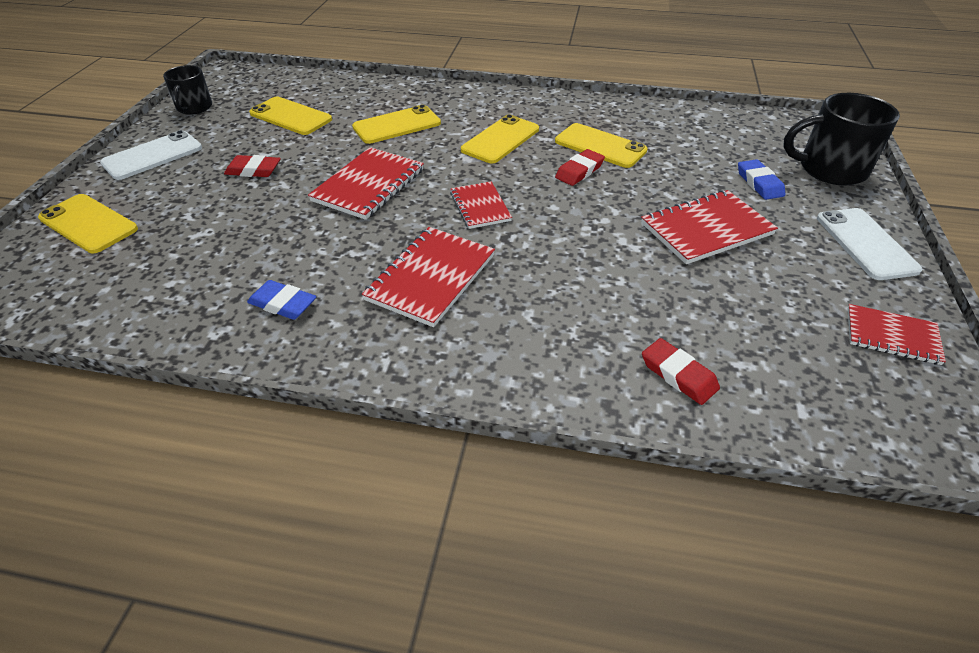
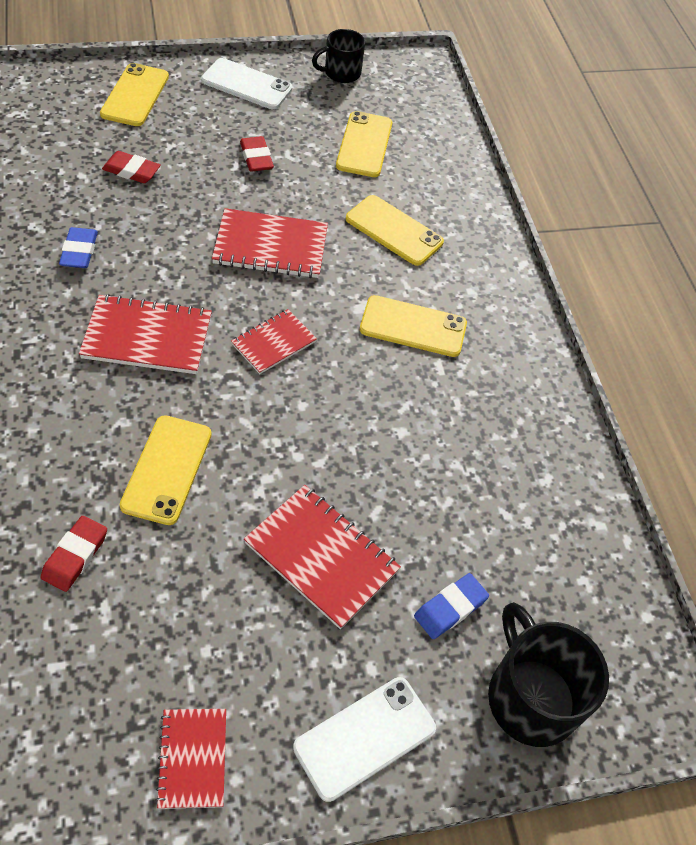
camera: 60 degrees right, 10 degrees up
yellow phone [555,123,647,168] -> yellow phone moved to [120,415,211,525]
red eraser [555,149,605,186] -> red eraser moved to [102,151,161,183]

